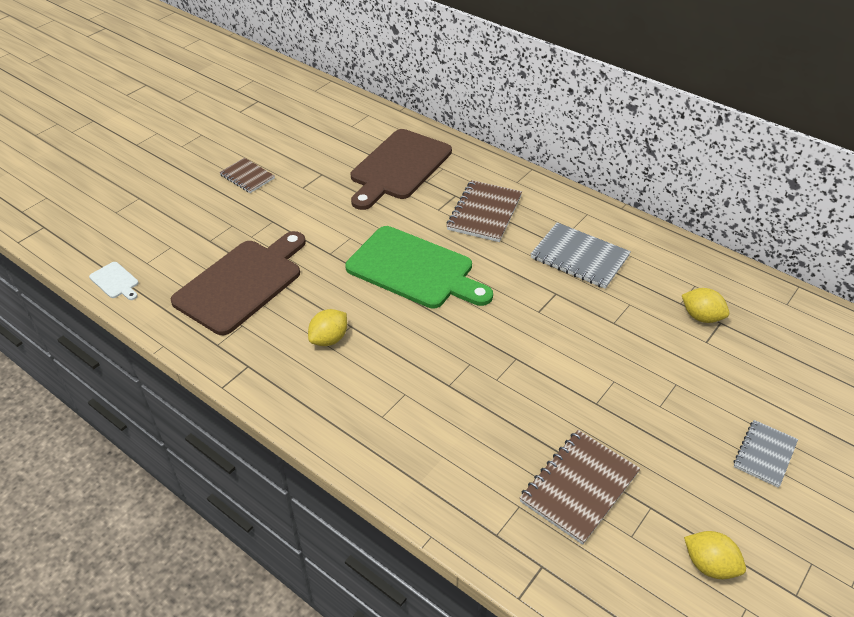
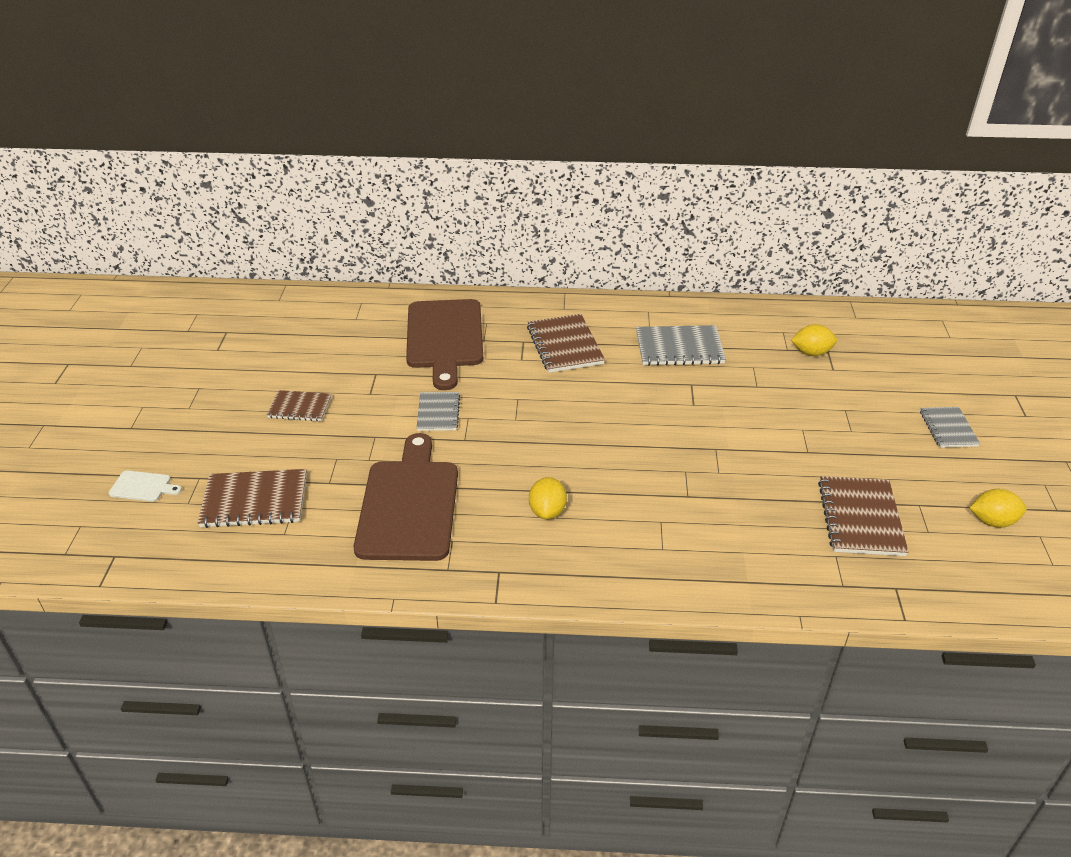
camera: 35 degrees left, 5 degrees down
white cutting board [89,262,139,300] -> white cutting board moved to [109,471,182,502]
green cutting board [345,226,493,308] -> none
none -> brown notebook [197,469,307,528]
none -> grey notebook [416,392,460,431]

